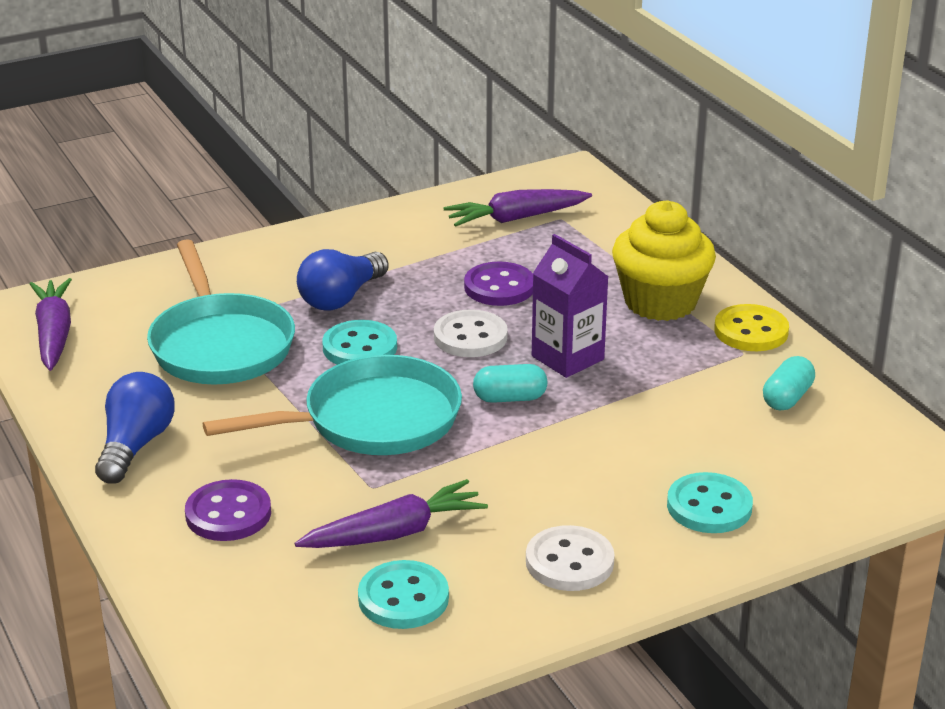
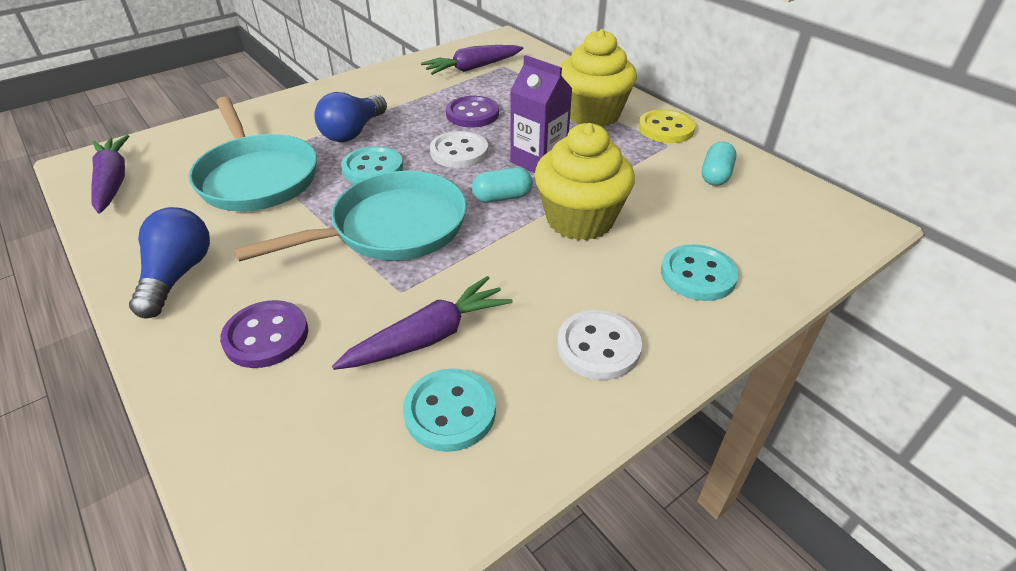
camera: 10 degrees left, 10 degrees up
none -> yellow cupcake [534,123,635,240]

